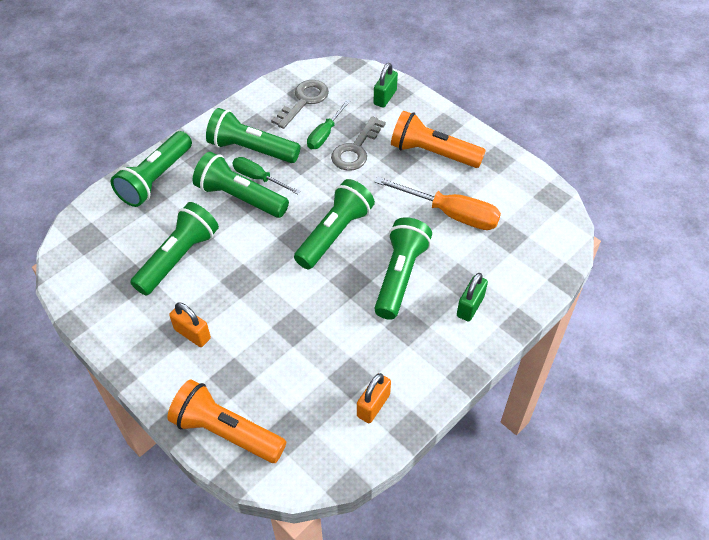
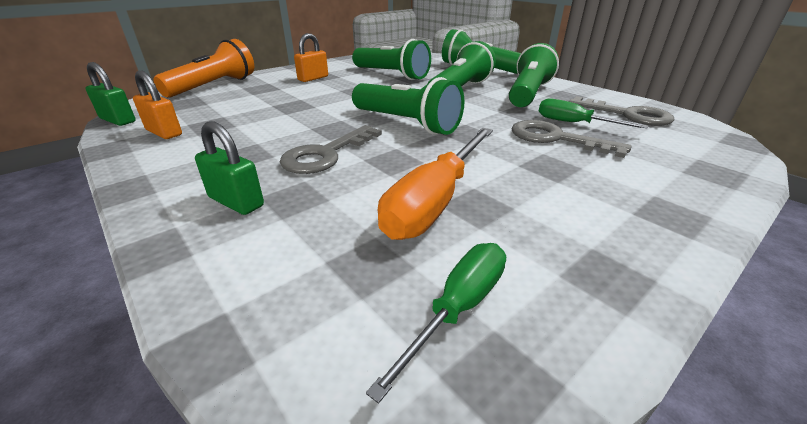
camera: 95 degrees right, 20 degrees down
green screwdriver [232,157,300,194] -> green screwdriver moved to [366,243,506,404]
green padlock [374,63,398,108] -> green padlock moved to [86,62,136,126]
green flashlight [374,217,432,320] -> grey key [280,125,382,174]
orange flashlight [391,111,486,168] -> none

